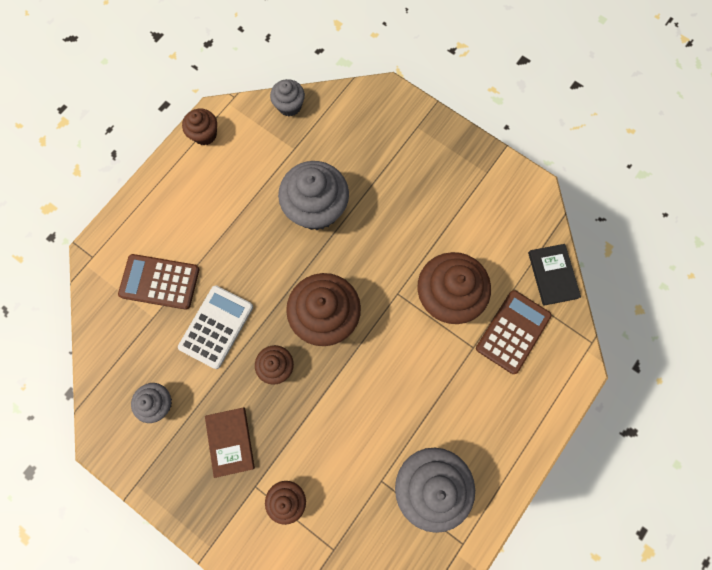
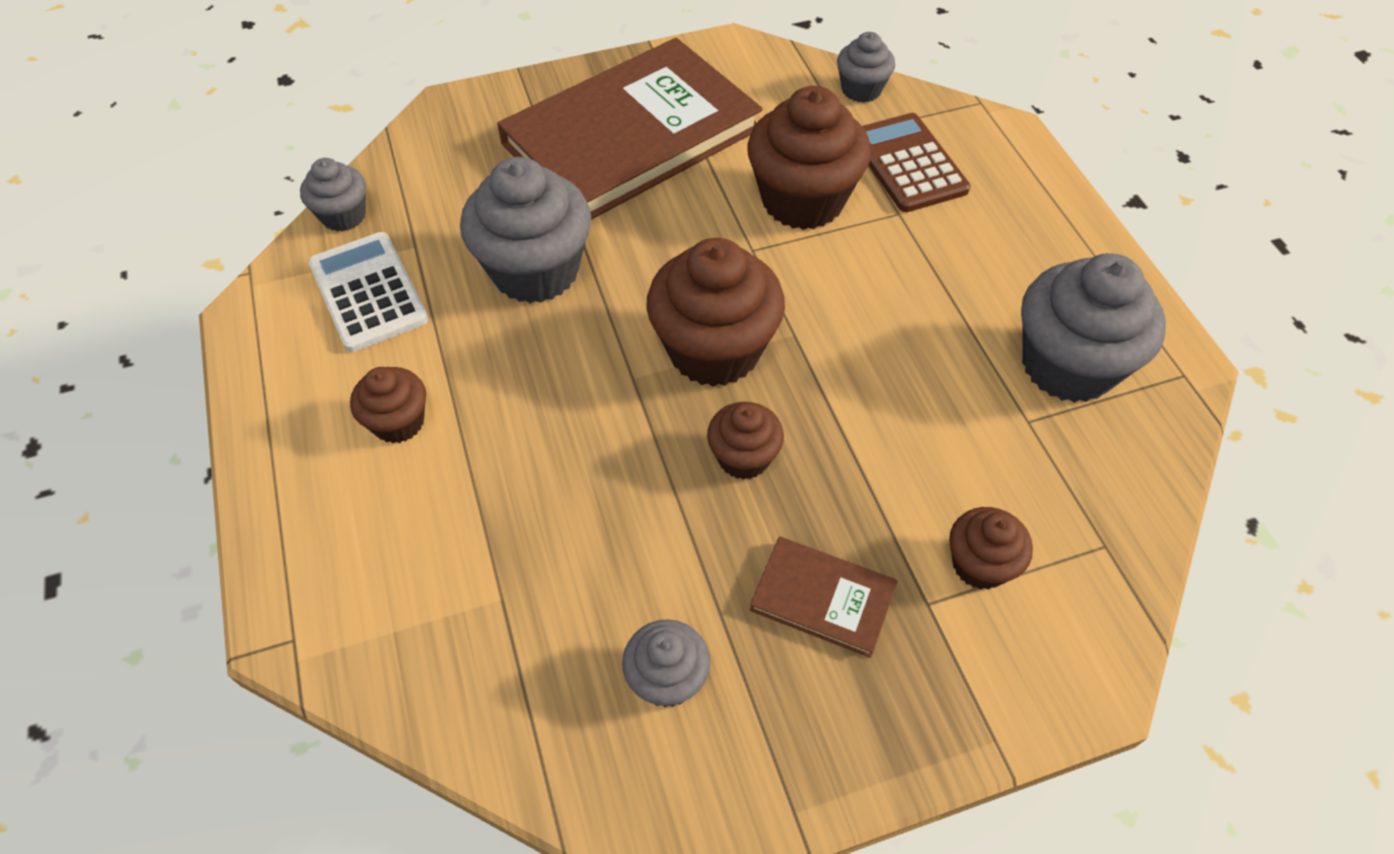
camera: 55 degrees left, 20 degrees down
brown calculator [118,254,199,310] -> none
white calculator [178,285,253,369] -> white calculator moved to [308,232,429,352]
brown cupcake [182,109,217,145] -> brown cupcake moved to [350,367,426,443]
black book [528,244,581,306] -> grey cupcake [837,32,895,103]
none -> brown book [497,38,763,220]

